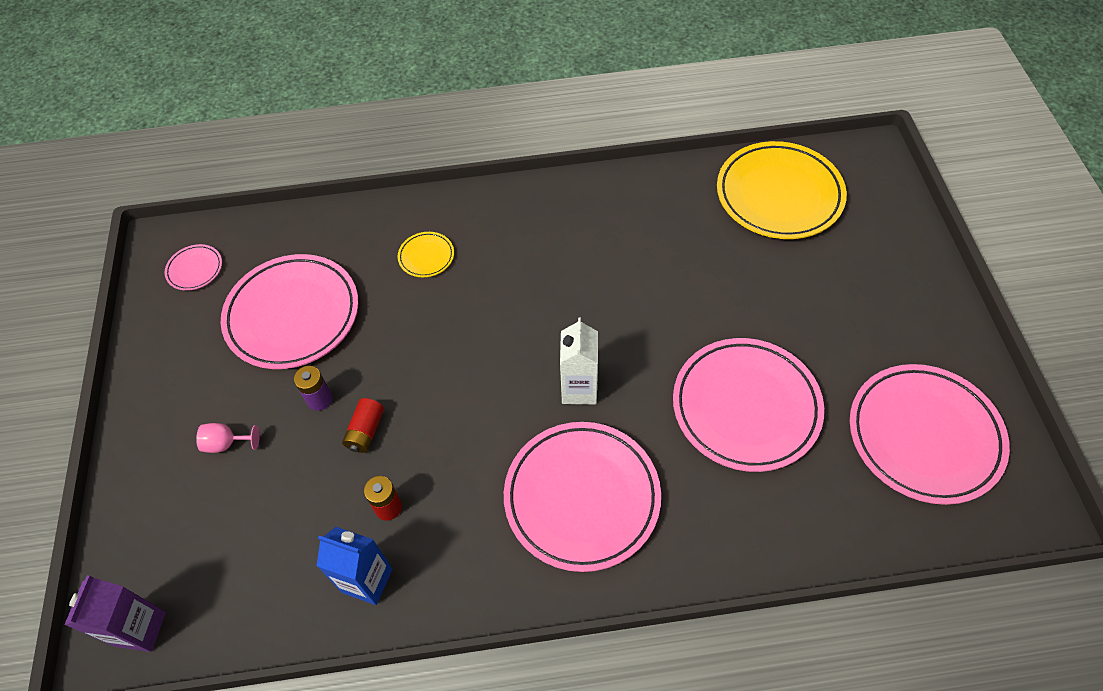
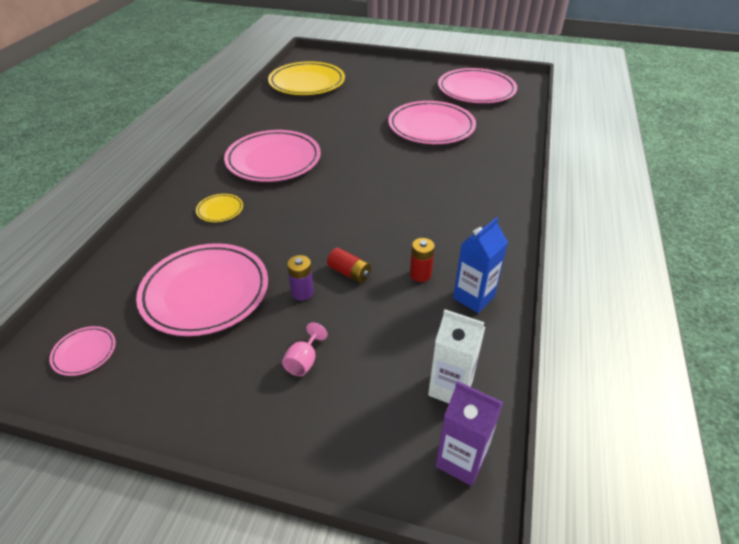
camera: 70 degrees left, 15 degrees down
pink plate [504,422,661,572] -> pink plate moved to [224,130,321,182]
white carton [560,318,598,404] -> white carton moved to [428,310,485,403]

